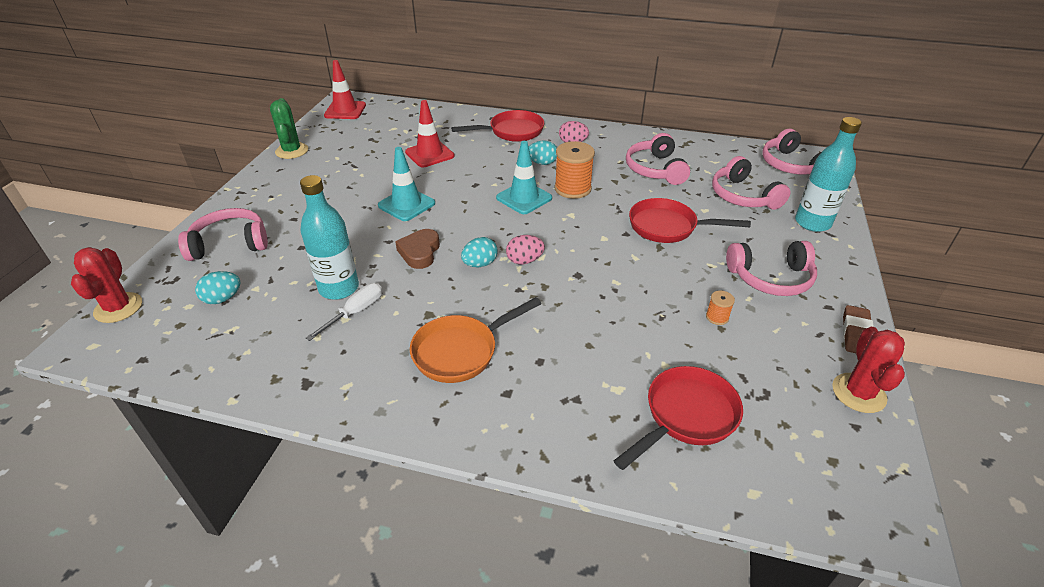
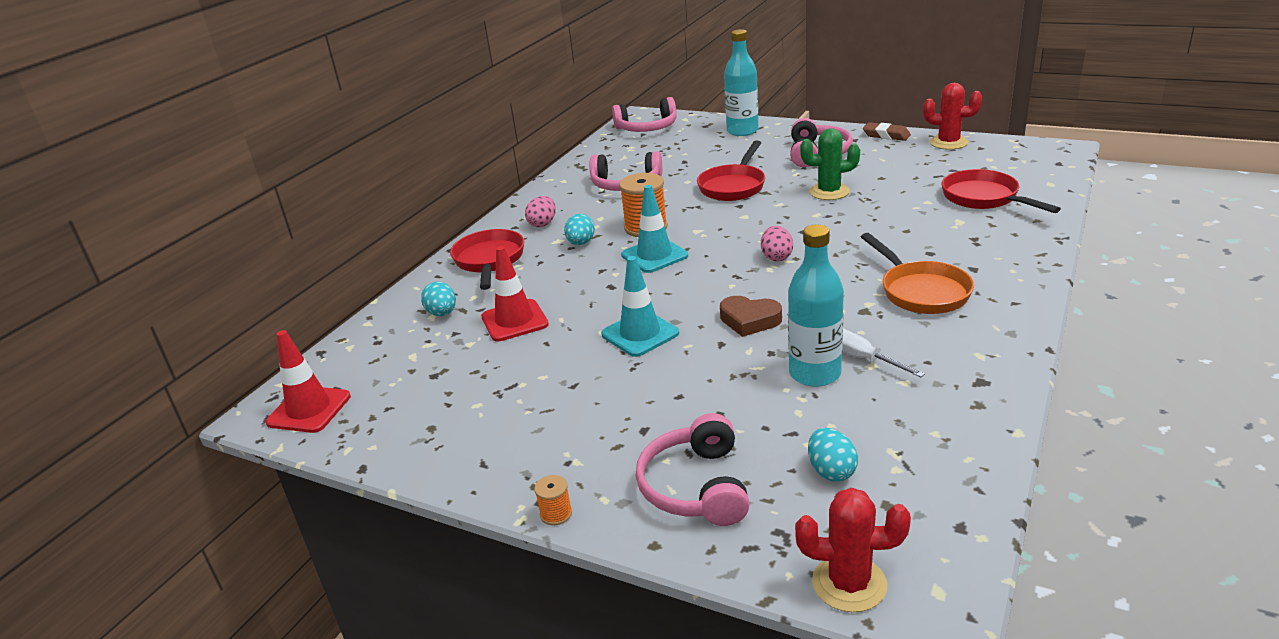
camera: 75 degrees left, 10 degrees down
green cactus [270,98,308,159] -> green cactus moved to [800,128,860,200]
turquoise egg [461,237,498,267] -> turquoise egg moved to [421,282,456,316]
orange spool [706,290,735,325] -> orange spool moved to [534,475,572,525]
pink headphones [712,156,790,210] -> none

